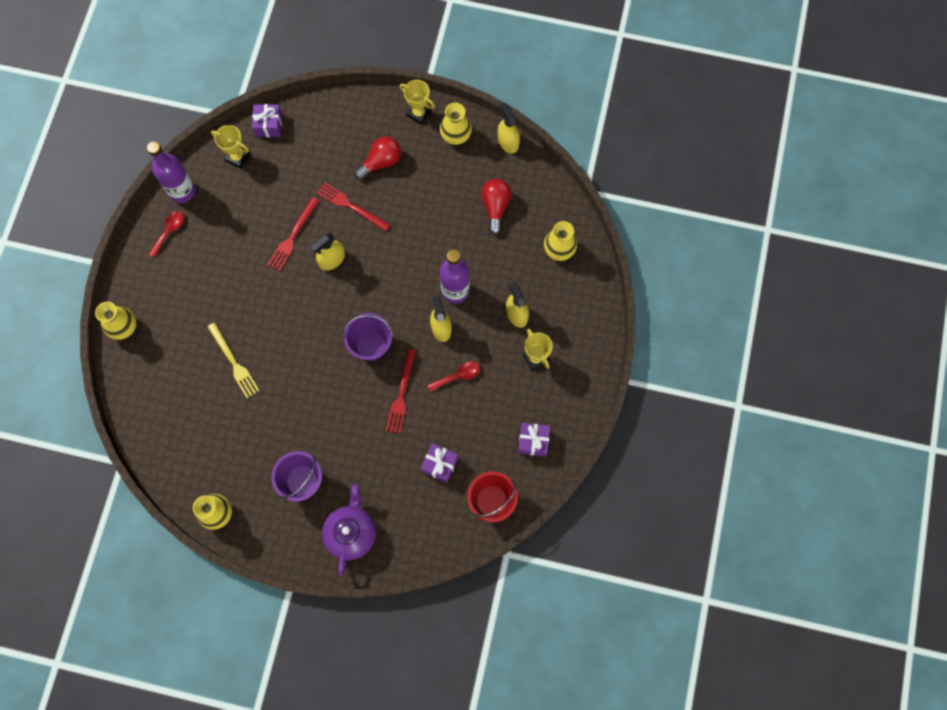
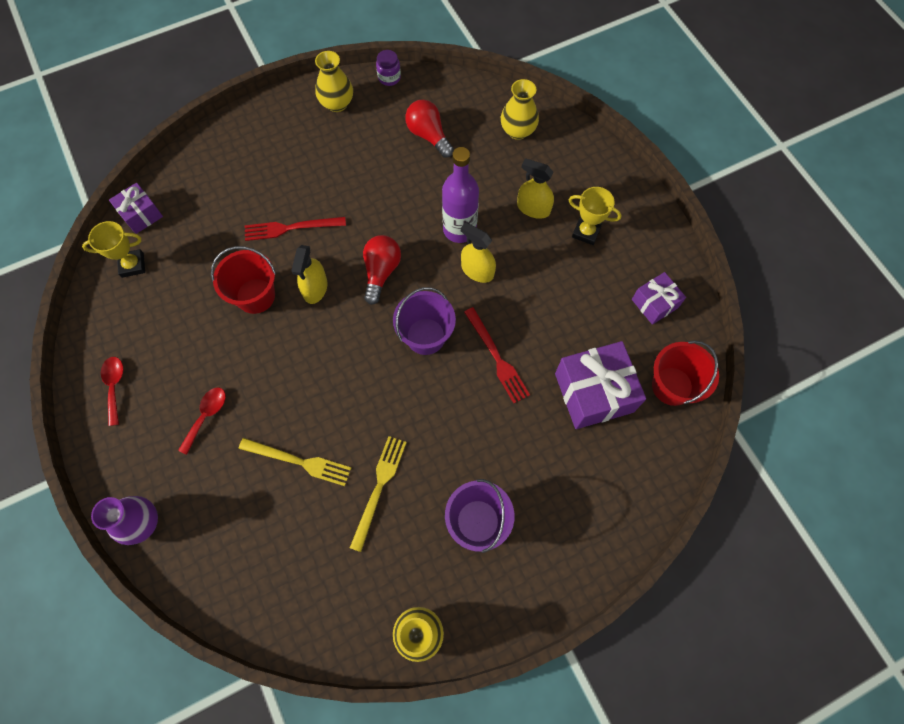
camera: 40 degrees left, 5 degrees down
yellow vase [95,302,136,340] -> purple vase [91,496,158,545]
purple bottle [147,141,196,203] -> none
red fork [267,197,319,271] -> red bucket [211,246,276,314]
purple teapot [322,484,376,576] -> none
red light bulb [354,136,401,180] -> red light bulb moved to [363,235,401,305]
yellow trophy [400,80,435,125] -> none
purple gift [421,443,458,483] -> purple gift [555,341,646,429], size x1.75
red spoon [428,361,480,392] -> red spoon moved to [178,387,226,455]
yellow spray bottle [498,103,520,154] -> purple jar [376,50,401,86]
none -> yellow fork [350,436,407,552]

